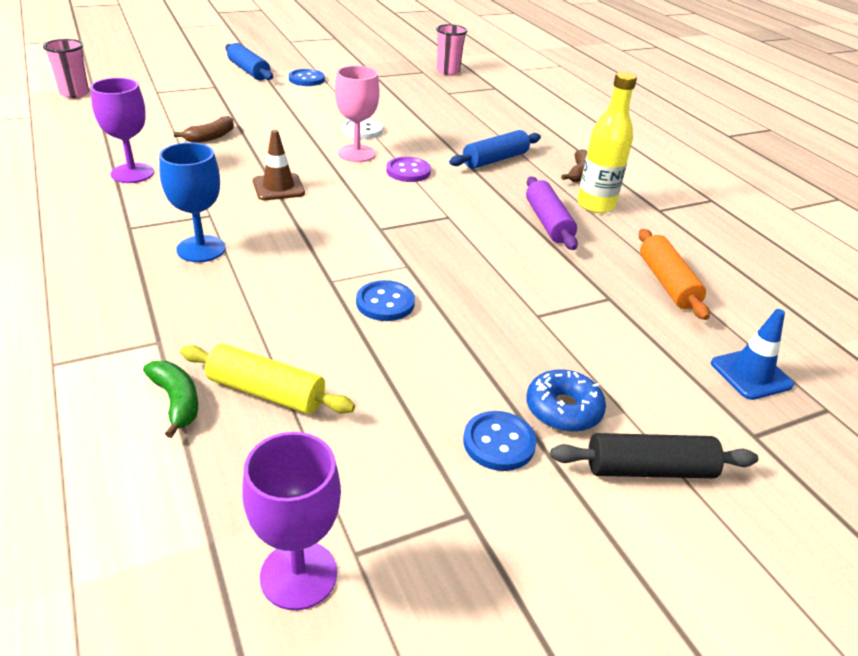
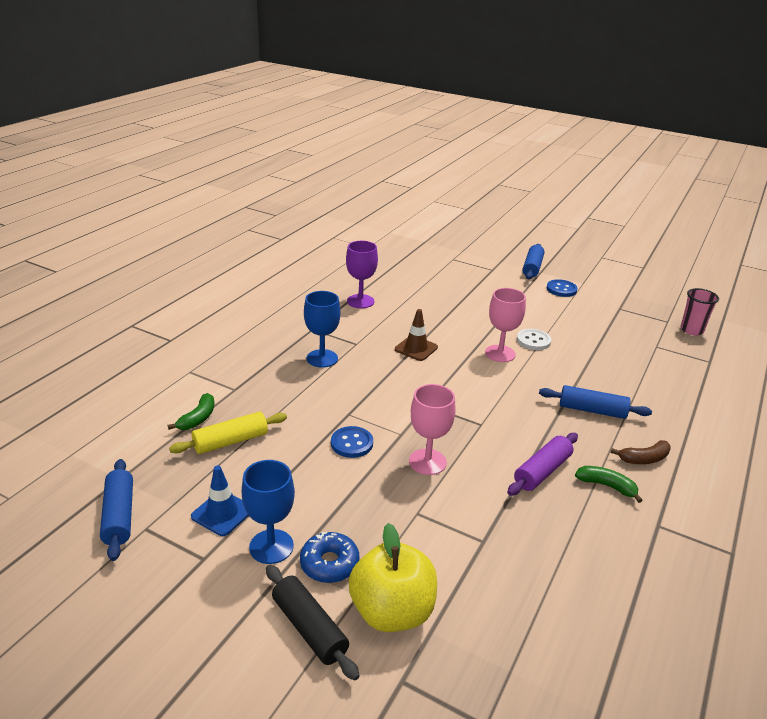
camera: 55 degrees right, 5 degrees down
pink cup [43,39,89,98] -> none
brown banana [174,116,234,143] -> none
yellow rolling pin [180,344,355,414] -> yellow rolling pin turned 75 degrees clockwise [169,412,287,454]
purple goblet [242,432,341,610] -> blue rolling pin [100,459,133,561]
purple button [386,157,431,182] -> none
blue button [463,411,537,471] -> blue goblet [242,460,295,564]
yellow bottle [577,72,637,213] -> green banana [575,466,643,503]
orange rolling pin [639,229,710,320] -> none
blue traffic cone [711,309,794,400] -> blue traffic cone moved to [191,465,249,536]
none -> yellow apple [349,523,437,632]
none -> pink goblet [409,384,456,475]

